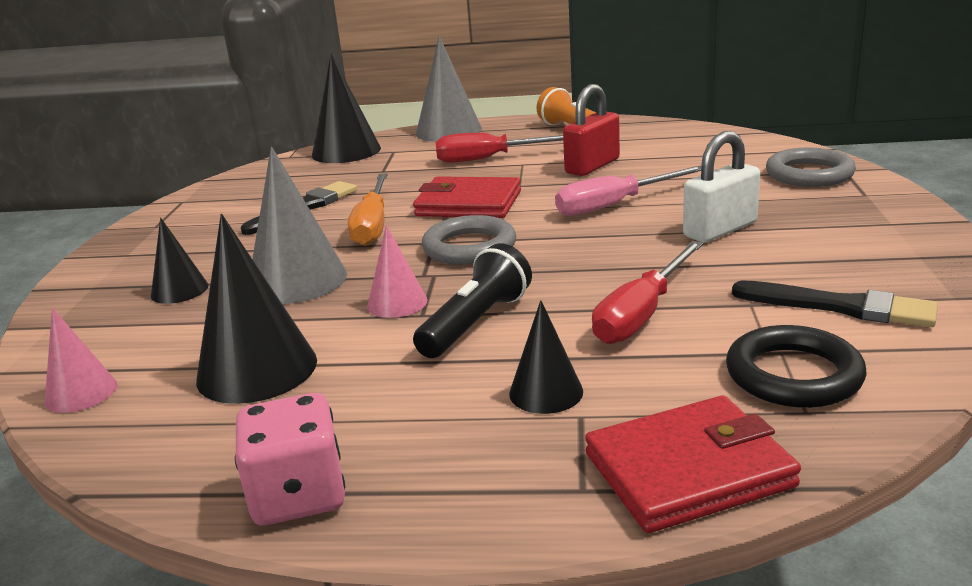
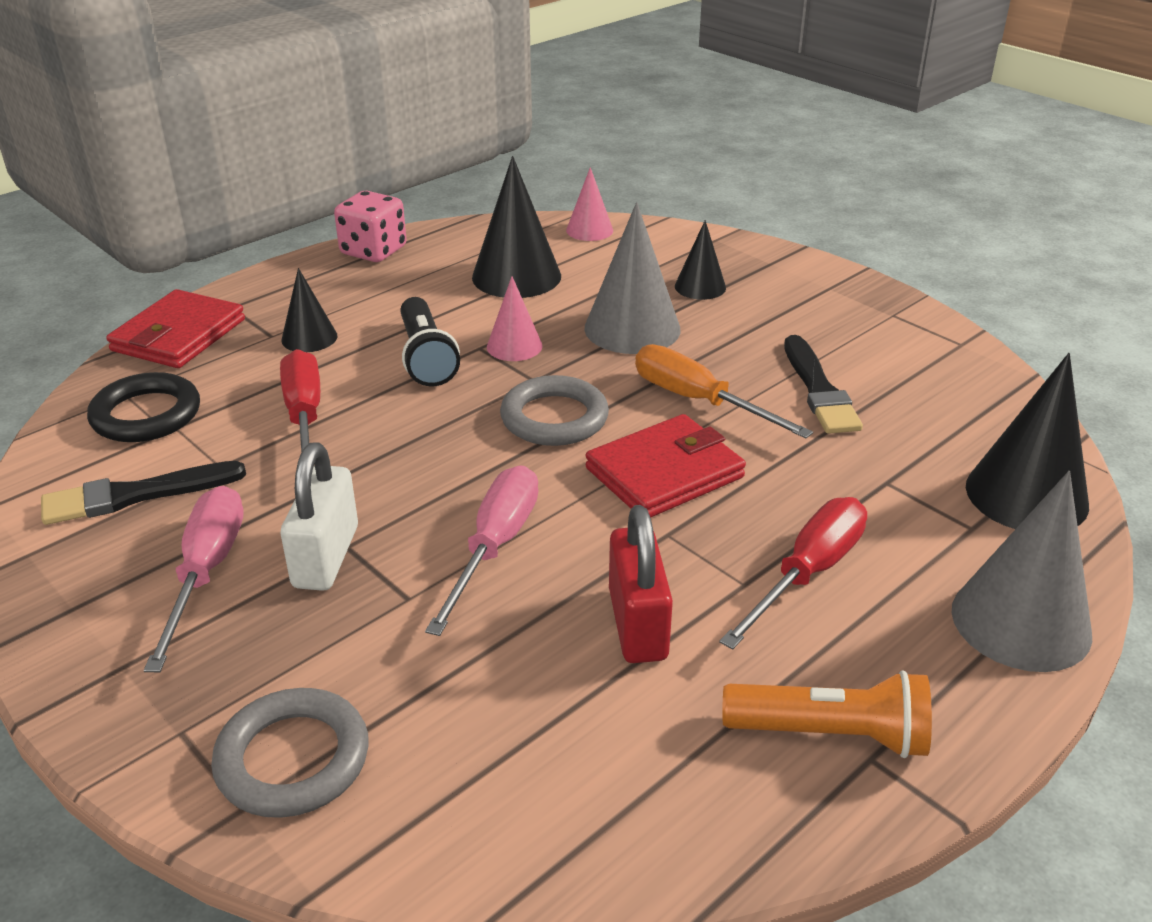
camera: 130 degrees right, 10 degrees up
none -> pink screwdriver [144,486,243,672]

